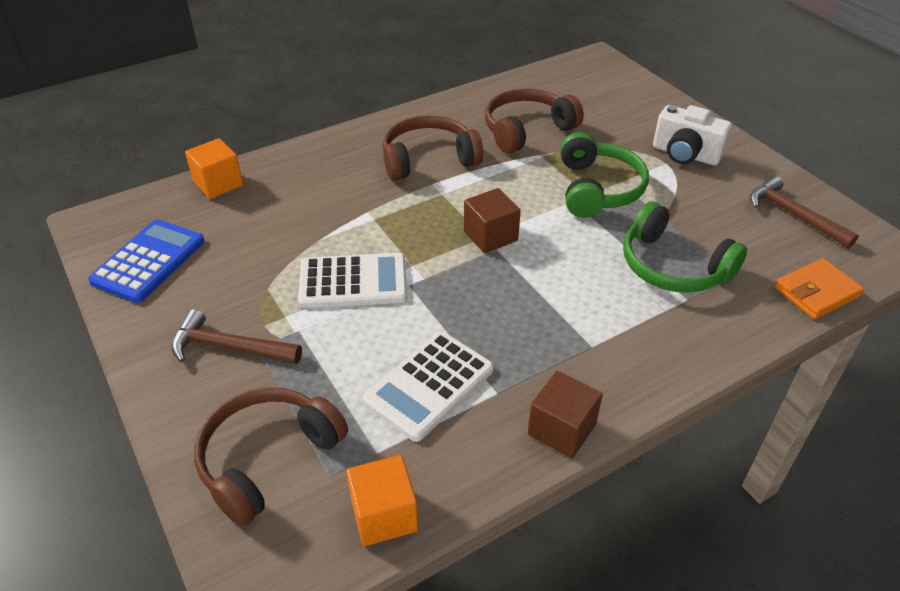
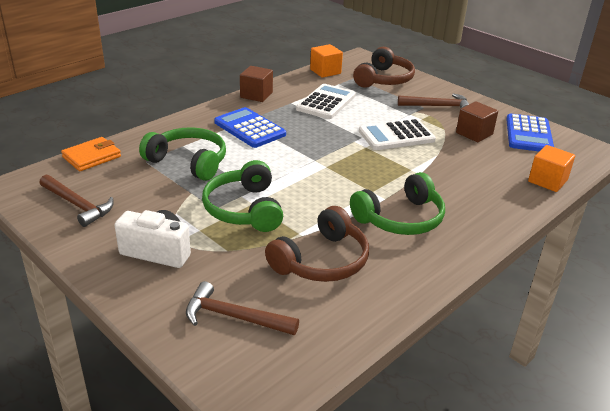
camera: 165 degrees right, 10 degrees down
brown headphones [383,115,483,180] -> green headphones [350,172,445,235]
brown cube [464,188,521,253] -> brown cube moved to [456,101,498,142]
none -> brown hammer [186,281,299,335]
none -> blue calculator [214,107,286,148]

